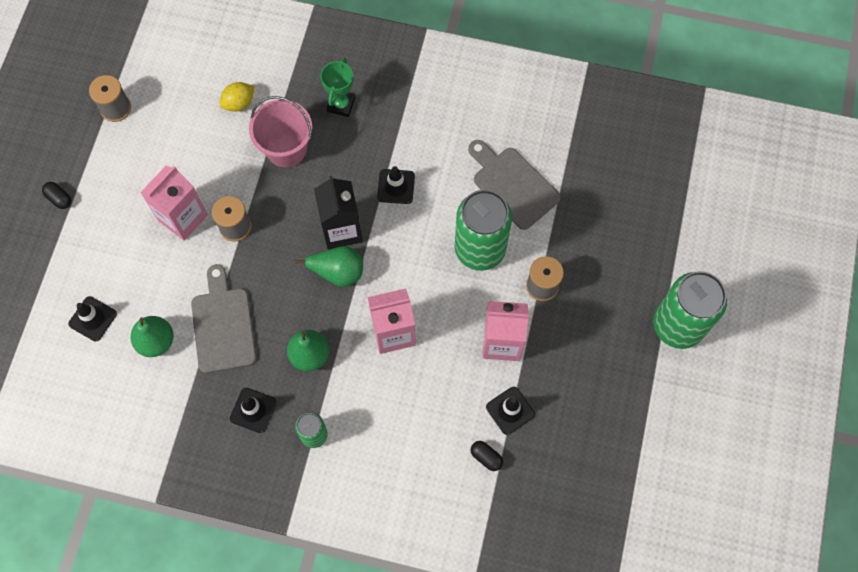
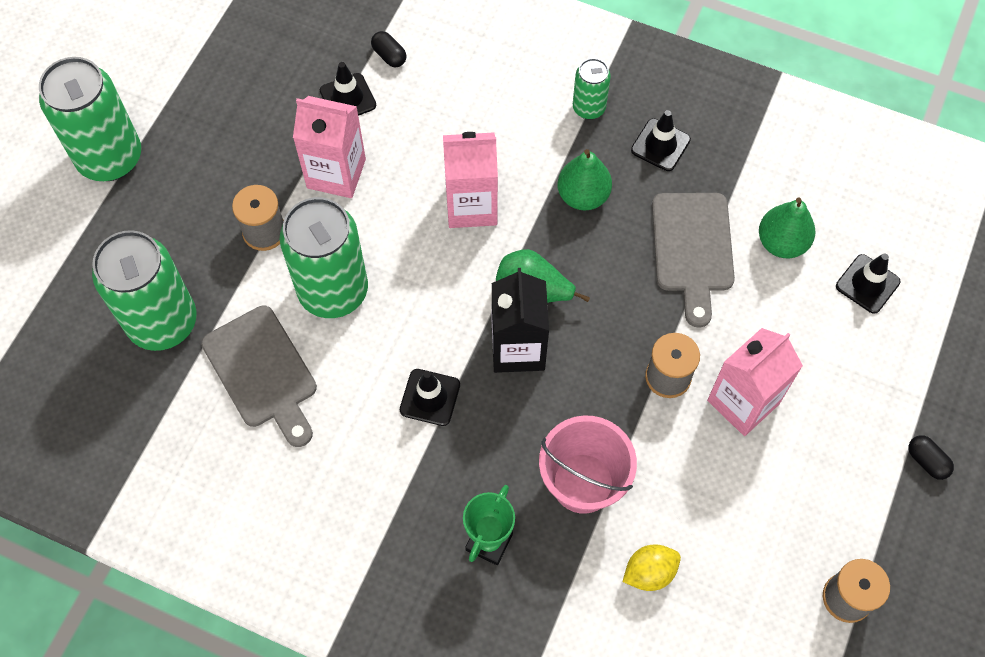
camera: 170 degrees left, 5 degrees down
none -> green can [92,230,197,351]

